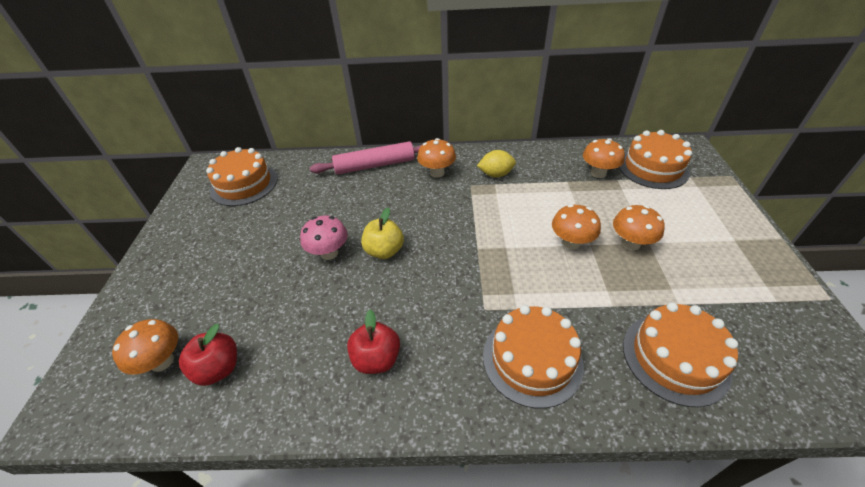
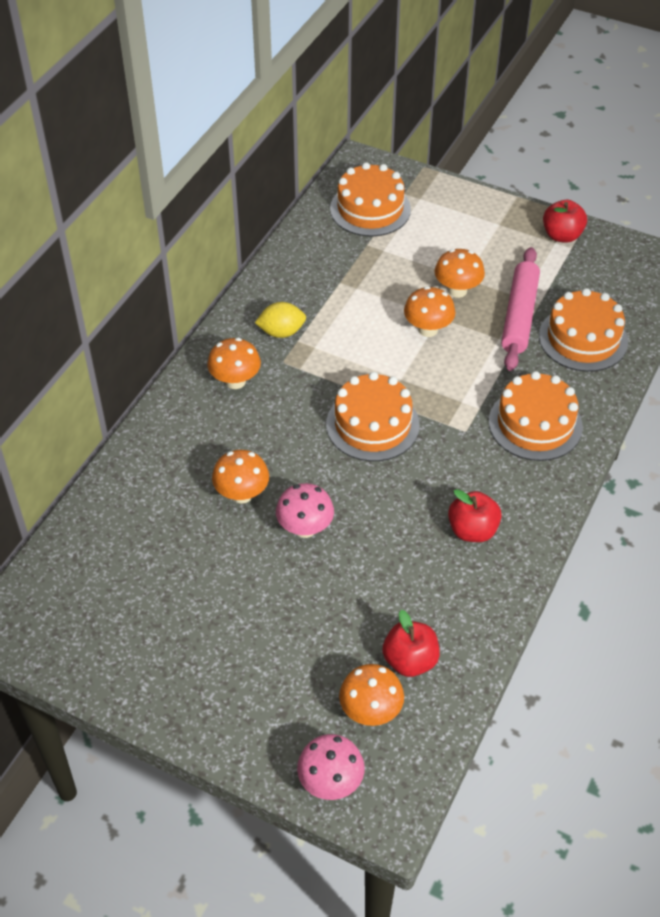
camera: 65 degrees left, 5 degrees up
orange cake [206,147,278,206] -> orange cake moved to [326,372,420,461]
pink rolling pin [310,141,422,174] -> pink rolling pin moved to [501,247,540,371]
yellow apple [361,208,404,259] -> none
yellow lemon [477,150,516,178] -> yellow lemon turned 60 degrees clockwise [255,302,306,338]
orange mushroom [583,138,625,178] -> orange mushroom moved to [212,450,269,504]
none -> pink mushroom [297,734,365,800]
none -> red apple [543,200,587,243]

